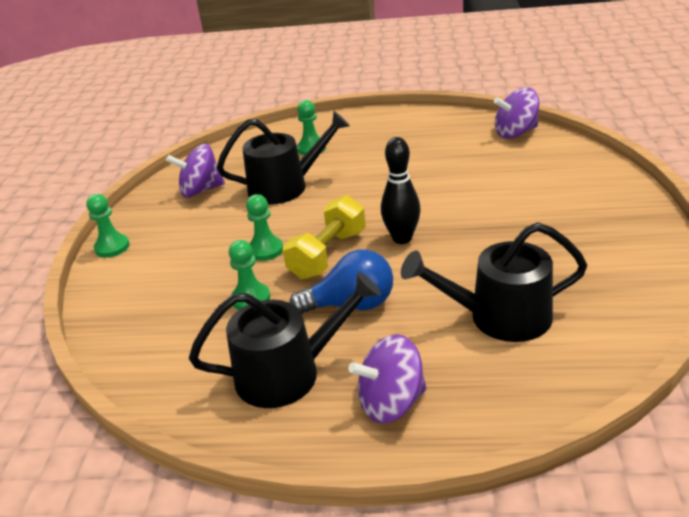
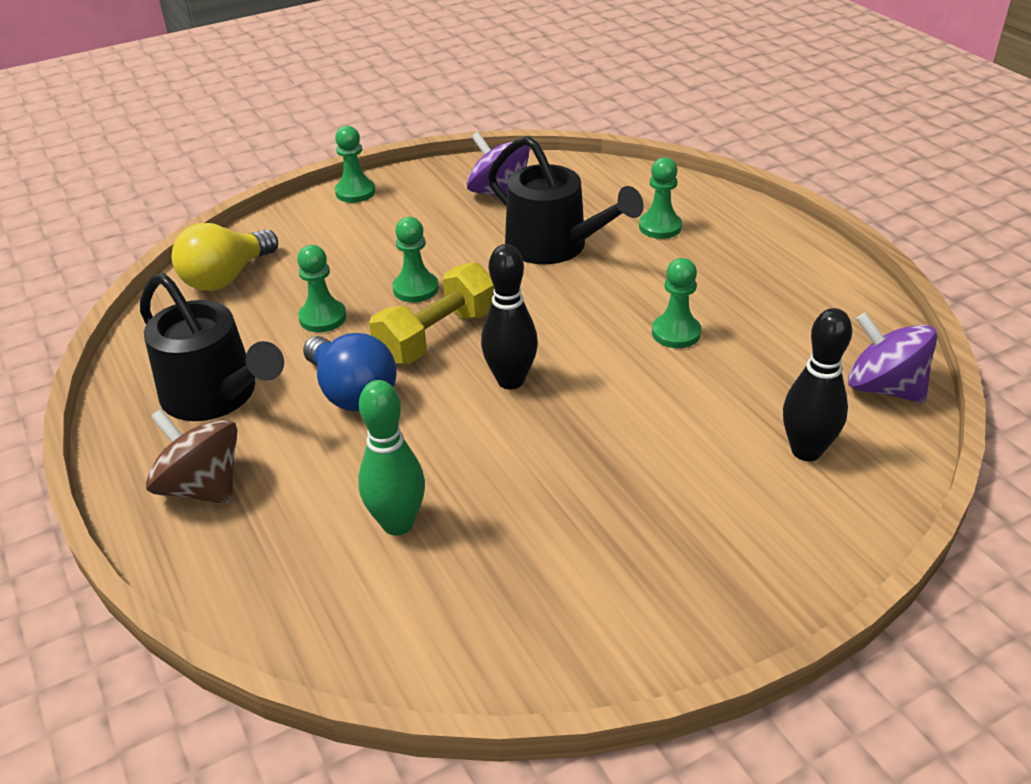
camera: 55 degrees right, 5 degrees up
yellow dumbbell [283,195,366,279] -> yellow dumbbell turned 45 degrees counterclockwise [369,262,494,364]
purple spinning top [348,334,427,423] -> brown spinning top [145,409,237,505]
black watering can [401,222,587,342] -> green bowling pin [358,380,425,535]
none -> yellow light bulb [172,223,278,291]
none -> green pawn [652,258,701,348]
none -> black bowling pin [783,308,852,461]

